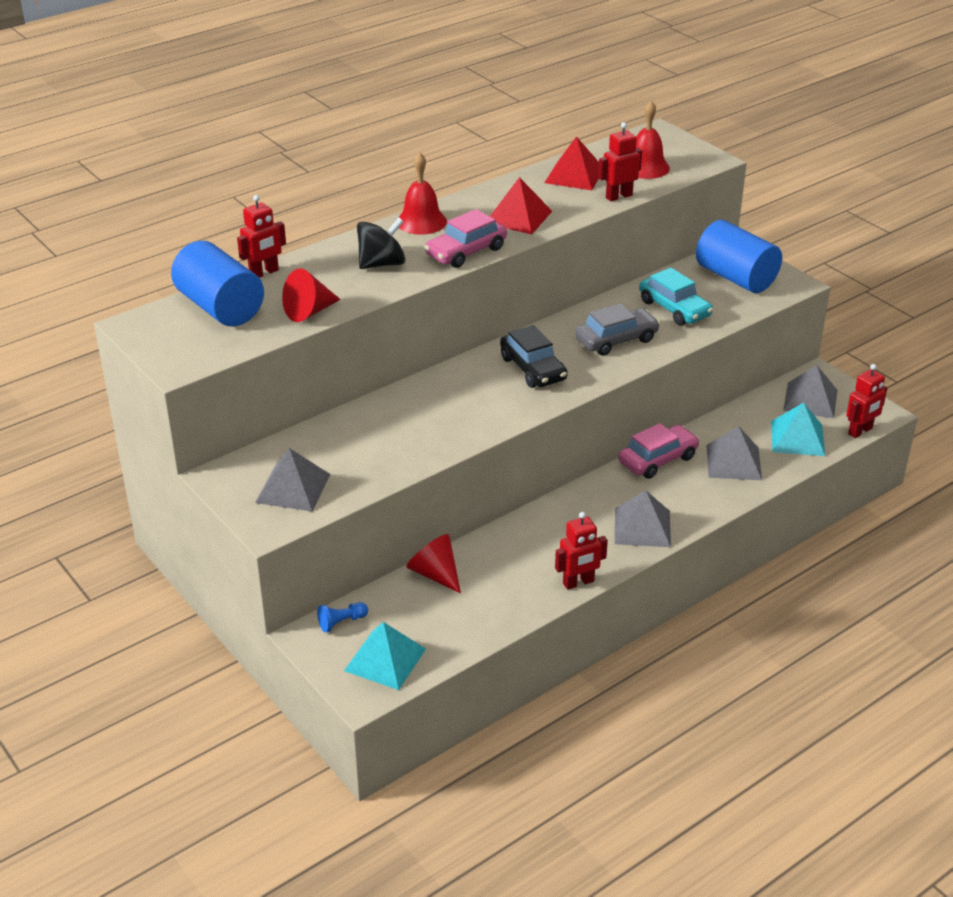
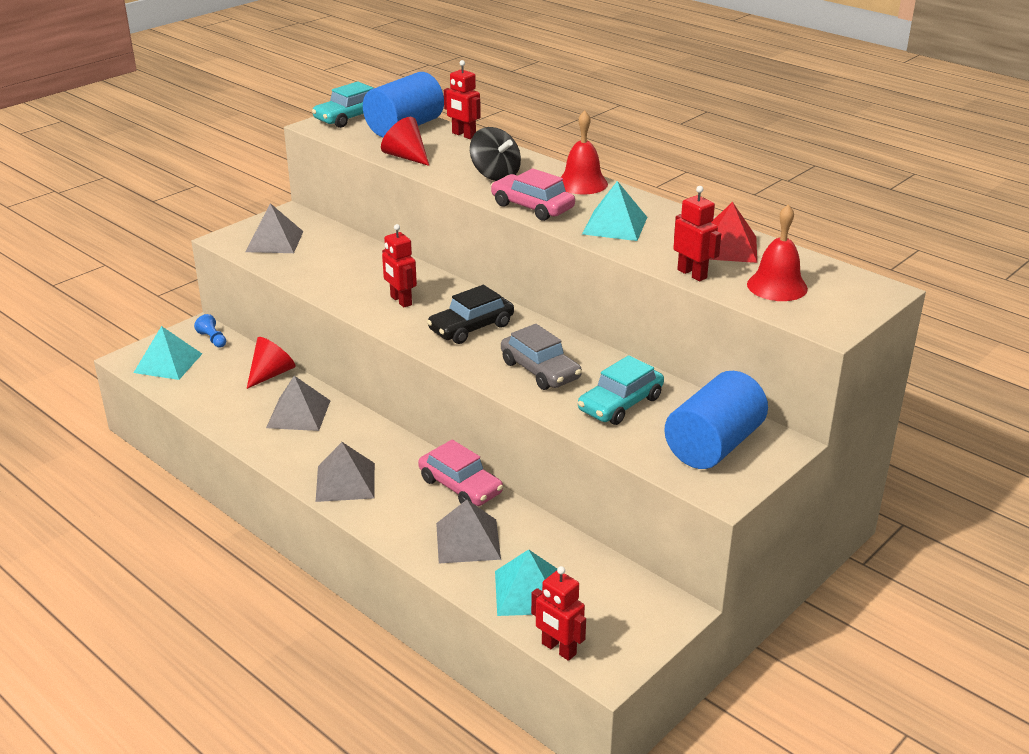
camera: 80 degrees right, 5 degrees down
red pyramid [490,177,552,234] -> turquoise pyramid [582,181,647,241]
red robot [555,512,608,590] -> red robot moved to [382,224,417,307]
grey pyramid [783,365,837,418] -> grey pyramid moved to [266,376,330,431]
none -> turquoise car [312,81,374,128]

